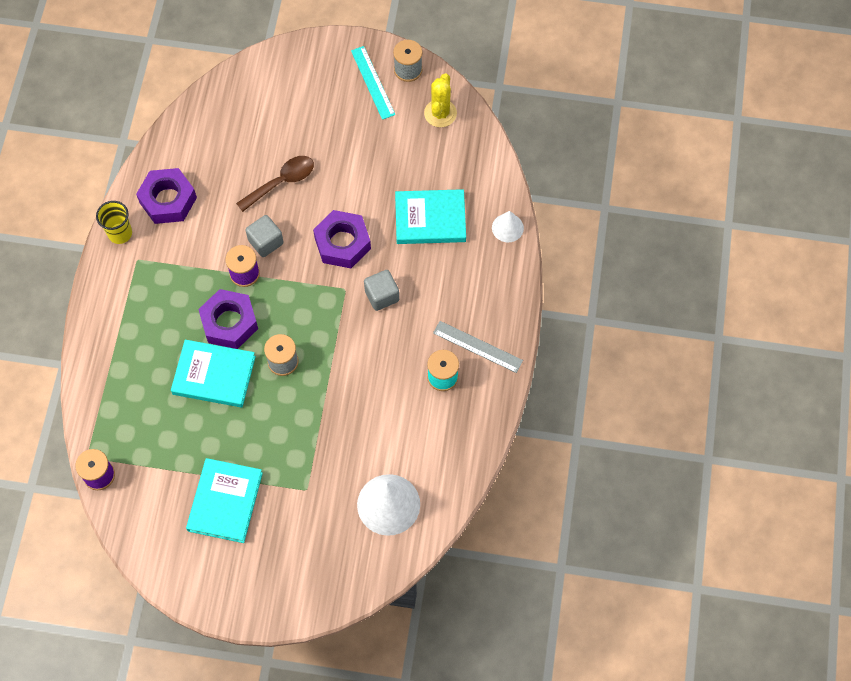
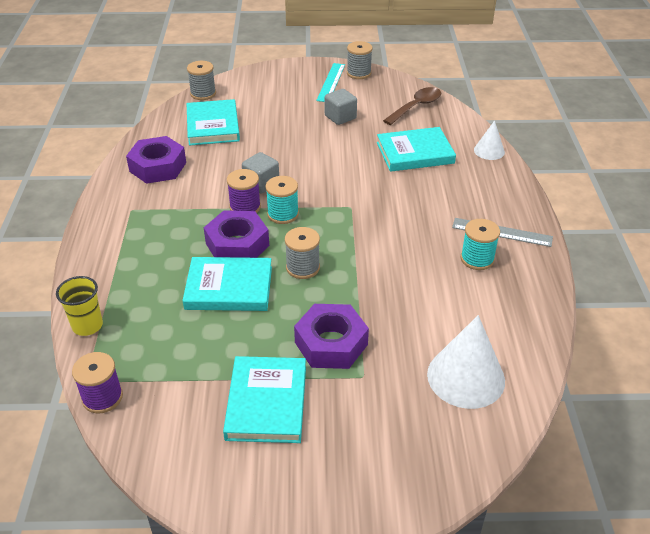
camera: 10 degrees left, 25 degrees down
yellow cup [96,201,132,244] -> yellow cup moved to [56,276,103,336]
brown spoon [236,156,314,212] -> brown spoon moved to [383,87,441,125]
purple nut [313,210,371,268] -> purple nut moved to [294,304,369,369]
turquoise ruler [351,46,396,120] -> turquoise ruler turned 45 degrees clockwise [316,63,345,102]
grey cube [364,270,399,311] -> grey cube moved to [325,89,357,125]
yellow cactus [424,73,457,127] -> none
none -> turquoise book [186,99,240,146]
none -> grey spool [187,61,216,100]
none -> turquoise spool [265,176,299,224]

